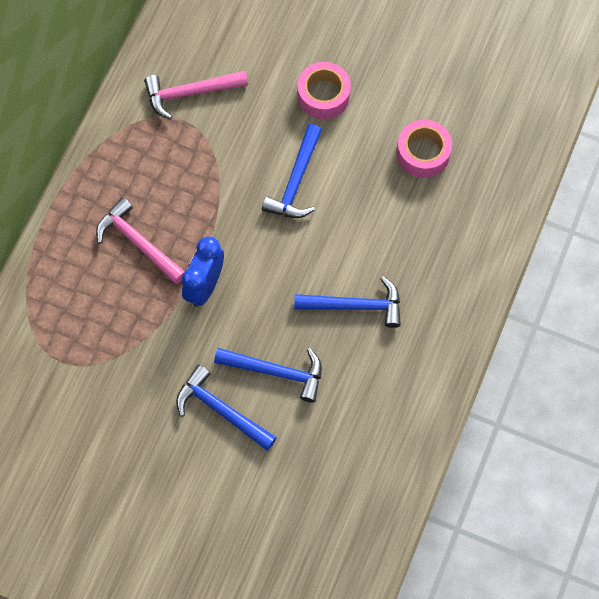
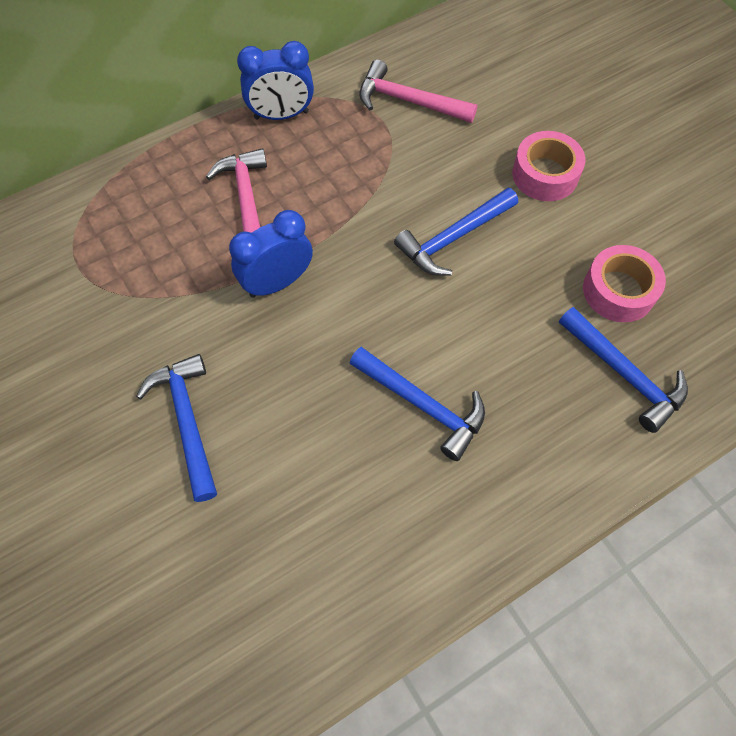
camera: 35 degrees right, 5 degrees down
blue hammer [214,348,322,403] -> blue hammer moved to [559,307,688,433]
none -> blue clock [237,41,314,120]

